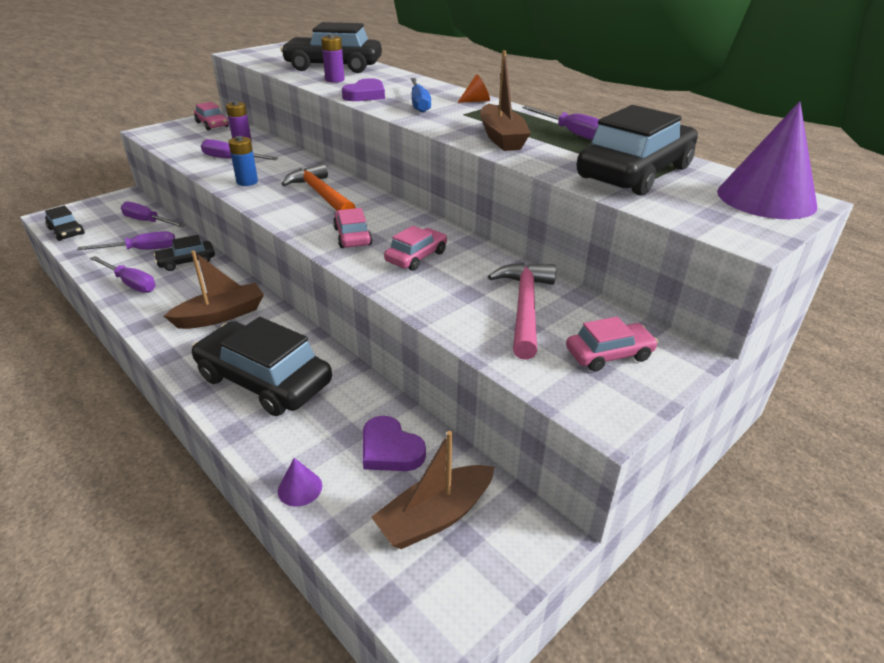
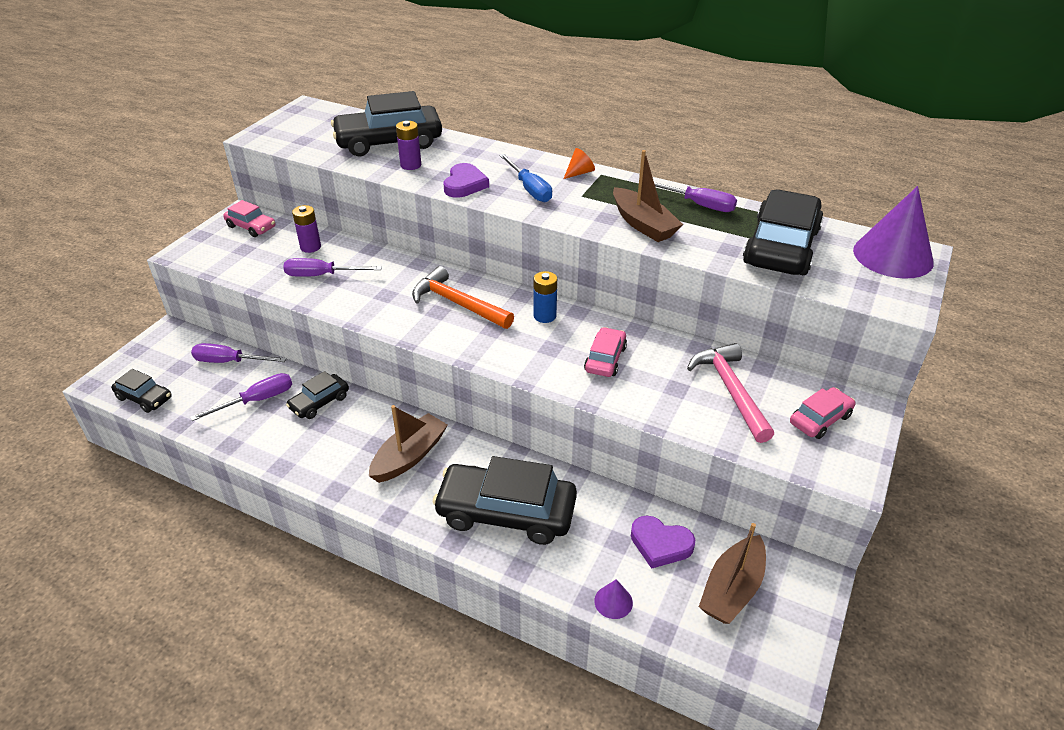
camera: 20 degrees left, 5 degrees up
purple screwdriver [90,256,156,293] -> none
blue battery [228,136,258,186] -> blue battery moved to [533,271,557,323]
pink car [333,208,372,248] -> none

